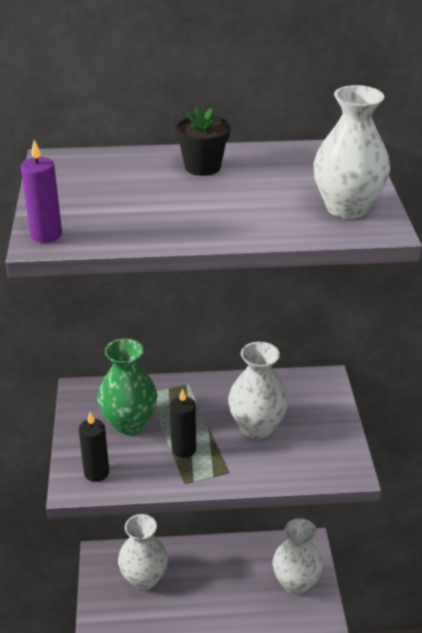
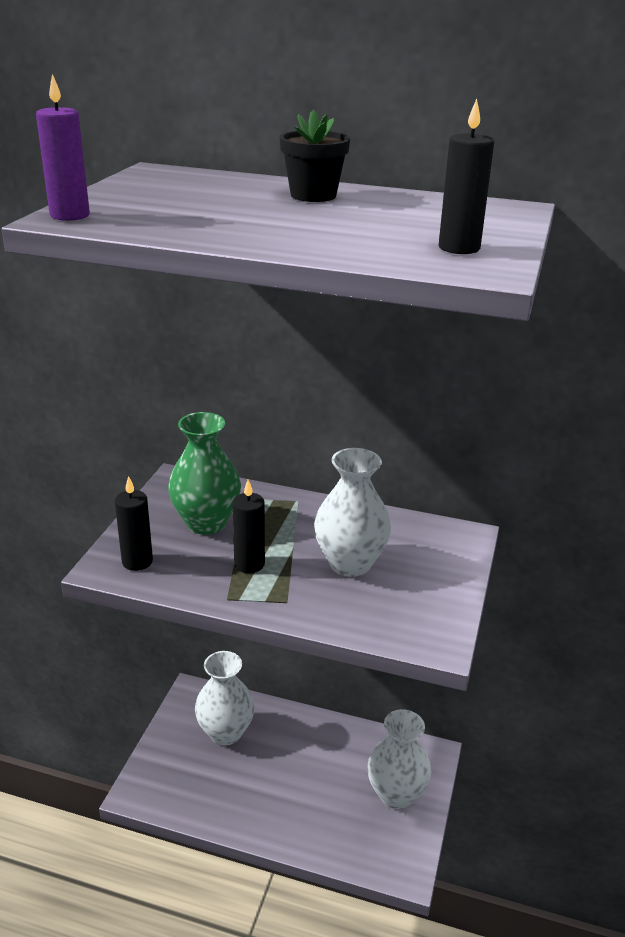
camera: 20 degrees right, 5 degrees down
white vase [313,85,390,219] -> black candle [439,99,494,254]

